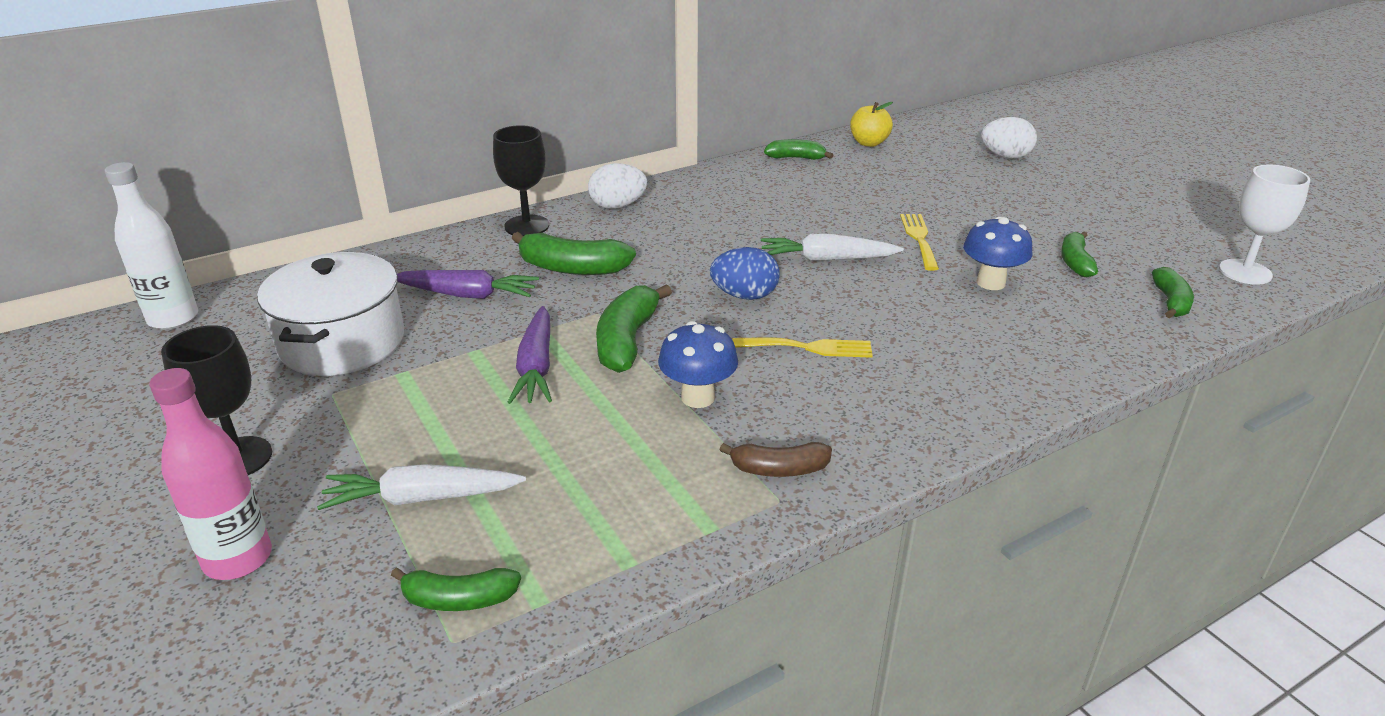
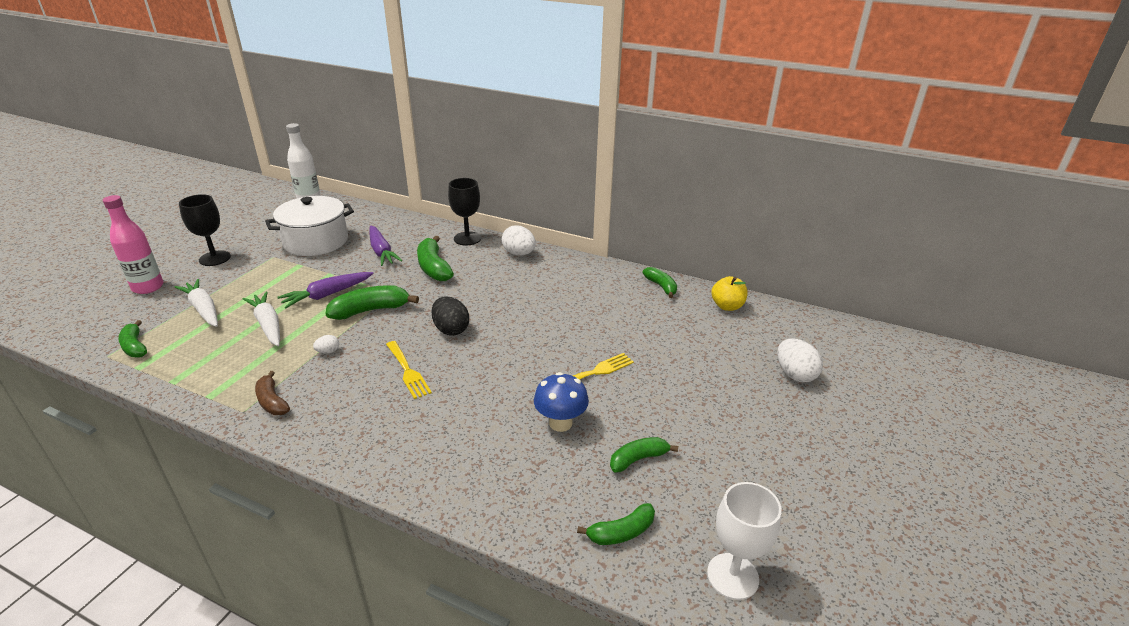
camera: 55 degrees right, 0 degrees up
blue mushroom [658,321,738,408] -> white egg [313,335,339,354]
blue egg [710,247,780,300] -> black egg [431,296,469,336]
white carrot [761,234,904,261] -> white carrot moved to [243,292,280,346]

